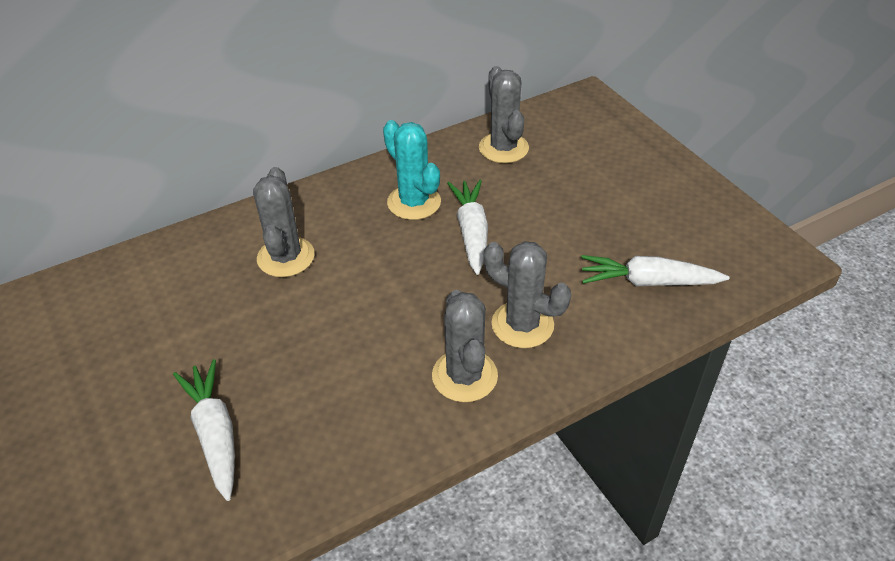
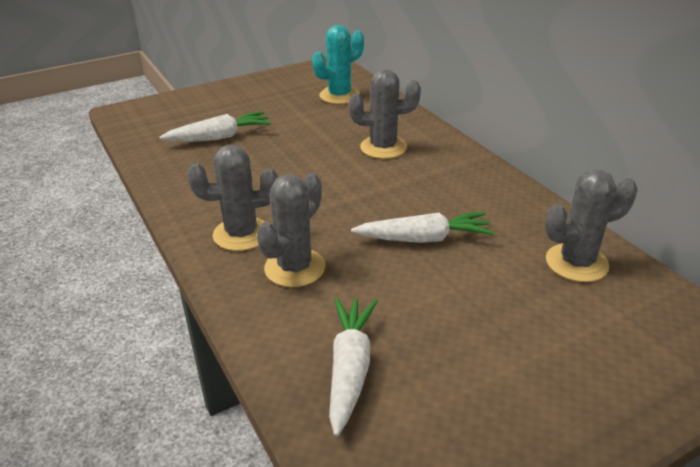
camera: 90 degrees right, 10 degrees down
turquoise cactus [383,120,441,220] -> turquoise cactus moved to [312,25,364,104]

